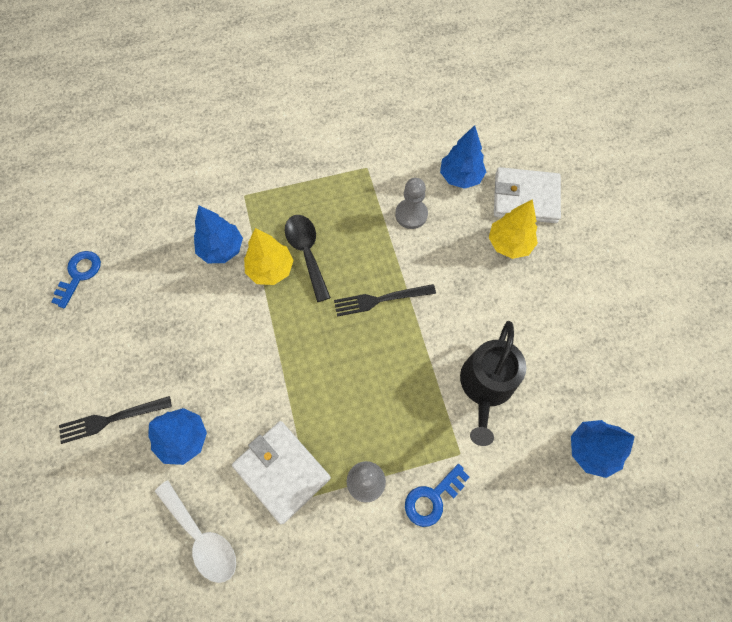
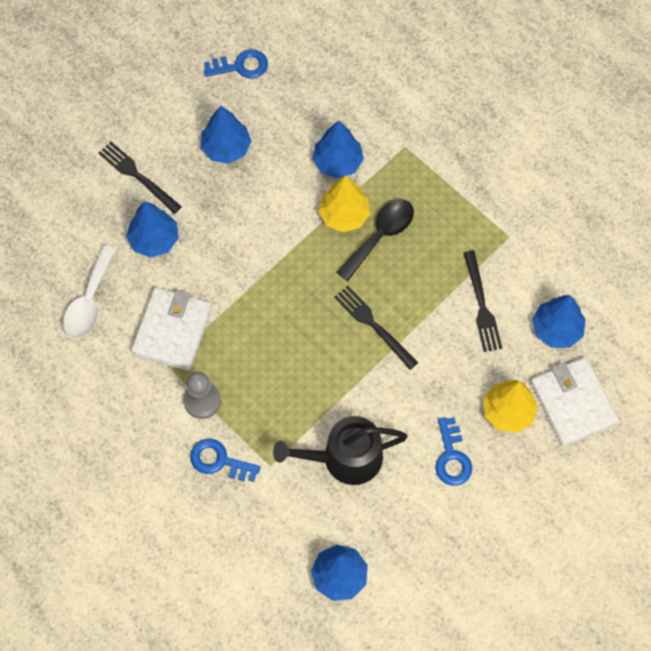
camera: 60 degrees right, 0 degrees up
grey pawn [395,178,428,229] -> black fork [464,251,502,352]
none -> blue tree [201,106,251,164]
none -> blue key [435,417,472,486]

